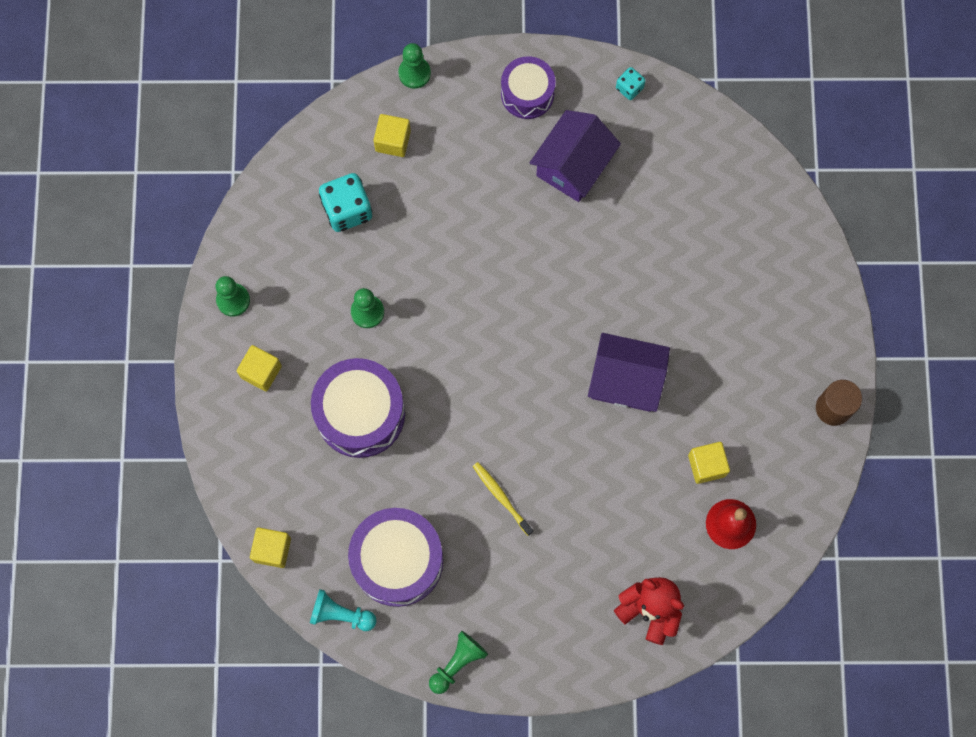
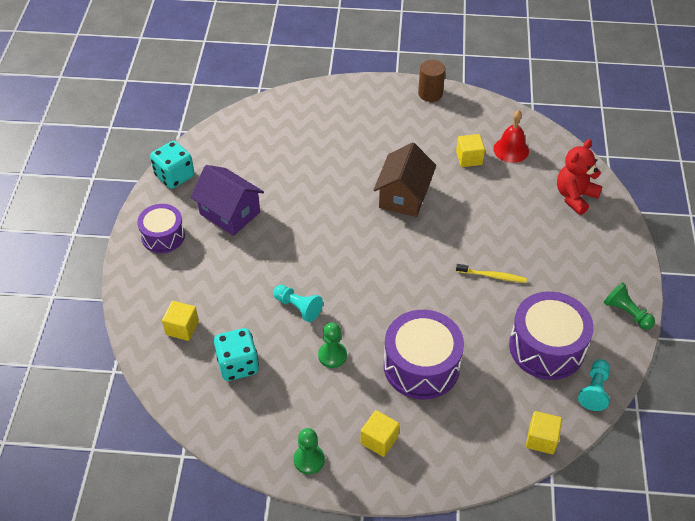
camera: 85 degrees left, 25 degrees down
green pawn [398,43,431,89] -> none
yellow toothbrush [473,462,533,536] -> yellow toothbrush turned 135 degrees counterclockwise [456,264,527,283]
purple house [588,333,670,412] -> brown house [374,142,436,217]
turquoise dice [616,67,646,100] -> turquoise dice [150,141,194,189], size x1.88
none -> turquoise pawn [273,285,323,322]

